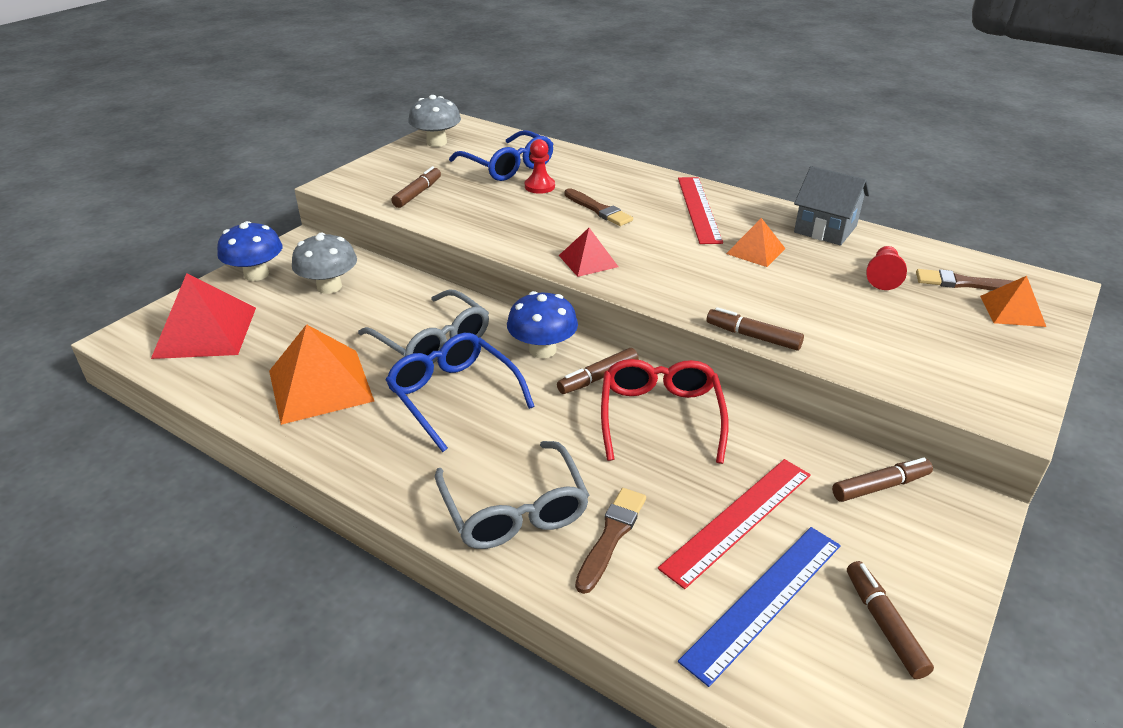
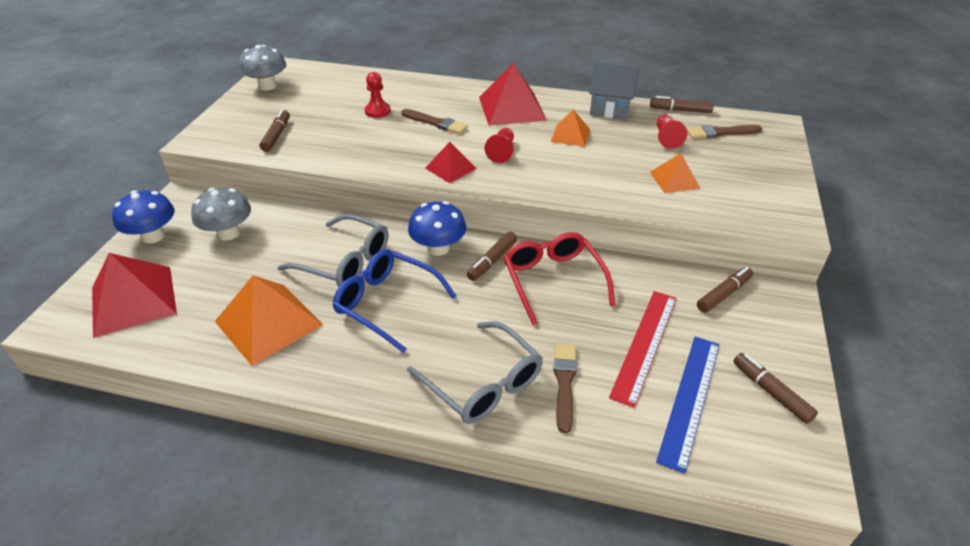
camera: 20 degrees left, 5 degrees up
blue glasses [449,130,553,181] -> none
red ruler [678,177,723,244] -> red pyramid [479,63,547,126]
brown marker [707,307,804,351] -> brown marker moved to [650,96,714,113]
orange pyramid [980,276,1046,327] -> orange pyramid moved to [650,153,701,193]
none -> red pawn [485,128,514,163]

